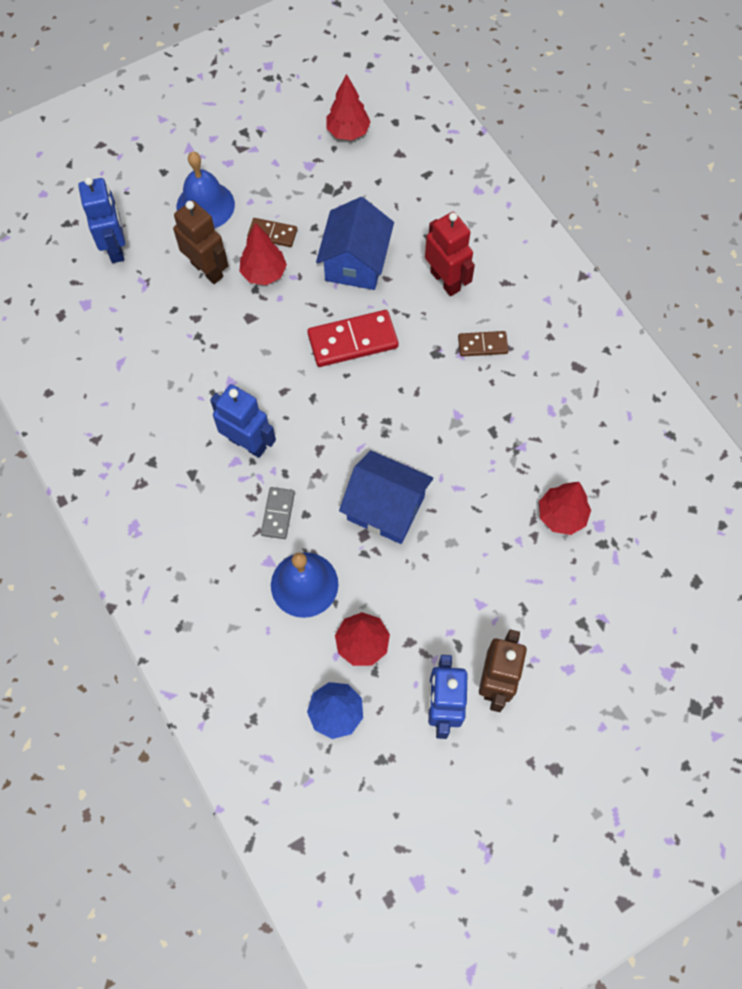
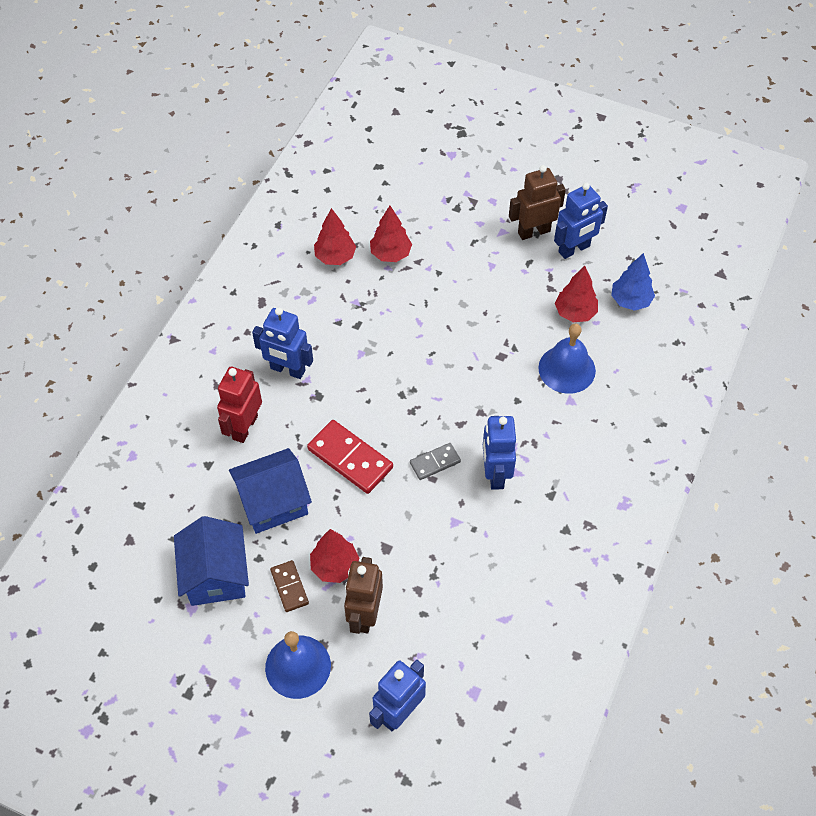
camera: 125 degrees left, 10 degrees down
grey domino [261,487,295,539] -> grey domino moved to [410,443,461,480]
red tree [327,74,371,140] -> red tree moved to [314,208,356,265]
blue house [339,450,433,544] -> blue house moved to [174,516,249,606]
brown domino [458,331,509,357] -> blue robot [252,307,313,379]

